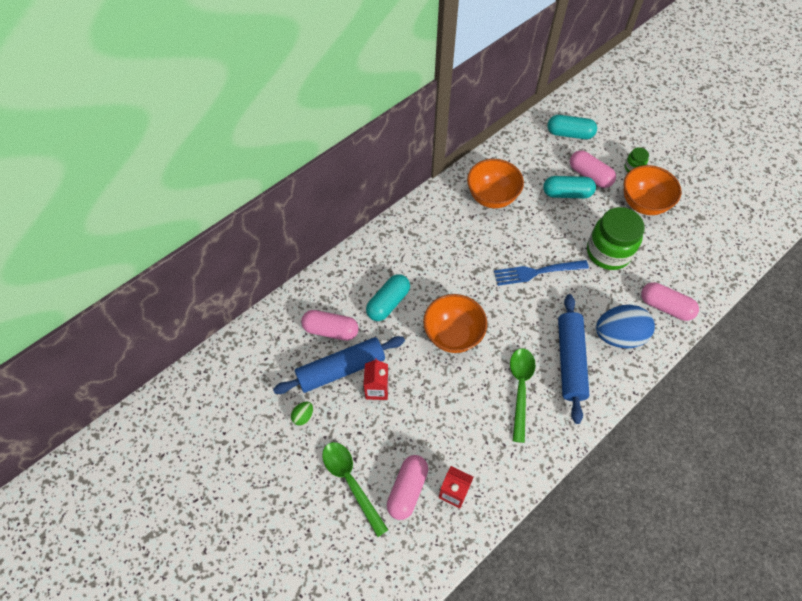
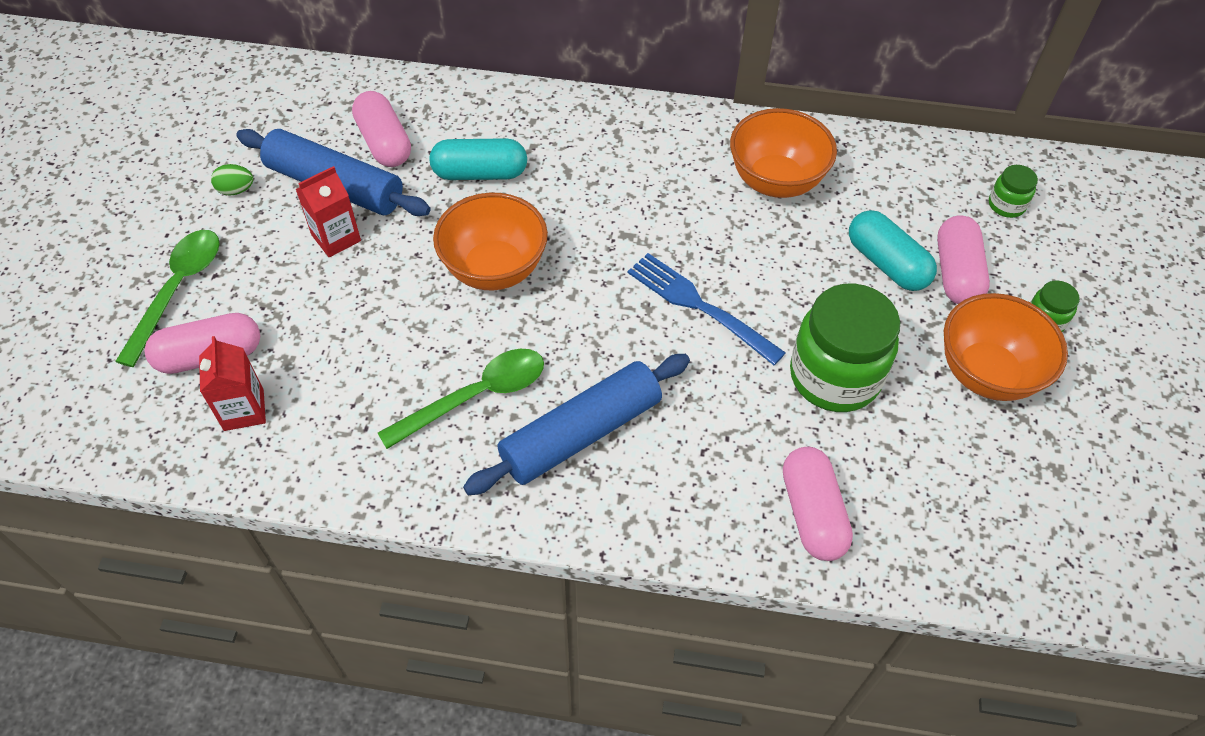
camera: 50 degrees right, 5 degrees down
turquoise capsule [547,115,597,139] -> green jar [989,165,1038,218]
blue egg [596,305,655,349] -> none

